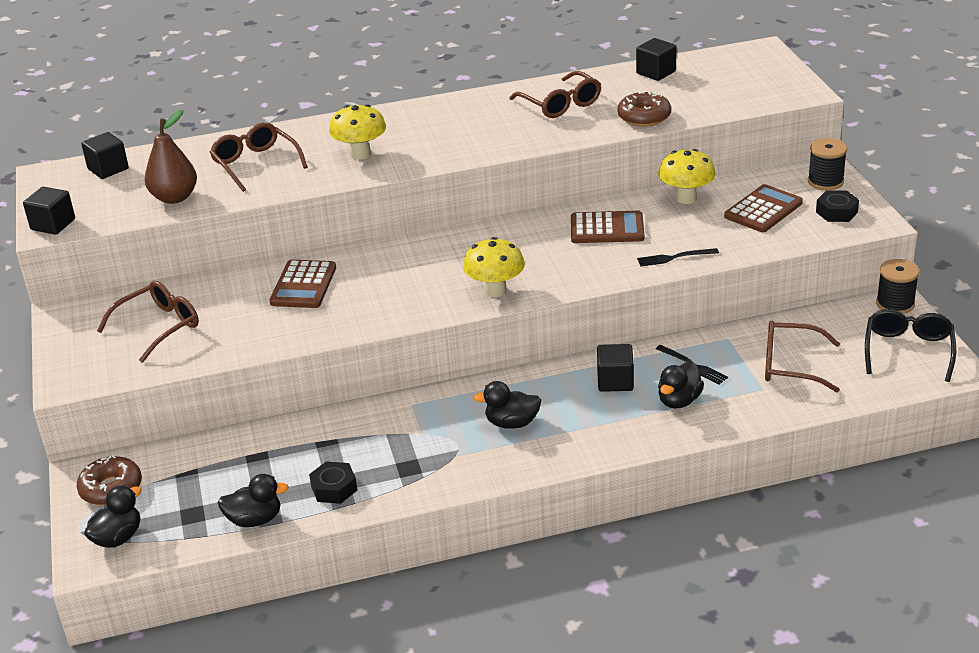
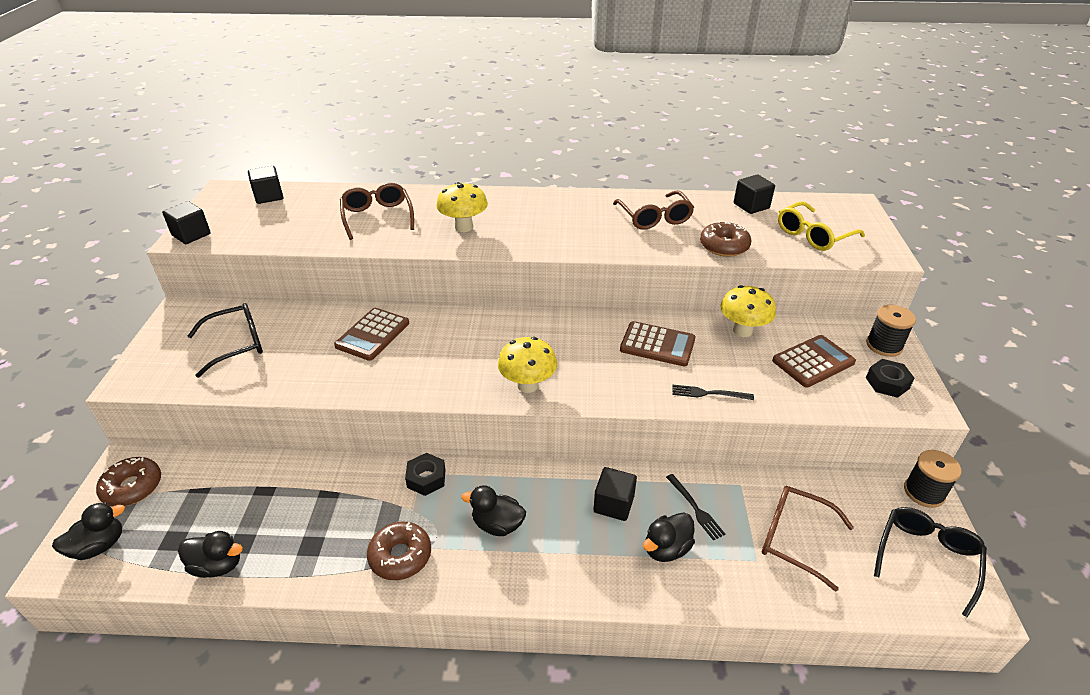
camera: 15 degrees right, 5 degrees up
brown glasses [97,281,199,363] -> black glasses [188,303,263,378]
brown pear [145,110,197,204] -> none
black nut [309,461,357,504] -> black nut moved to [405,453,445,496]
none -> brown donut [367,522,431,580]
none -> yellow glasses [778,201,865,251]

